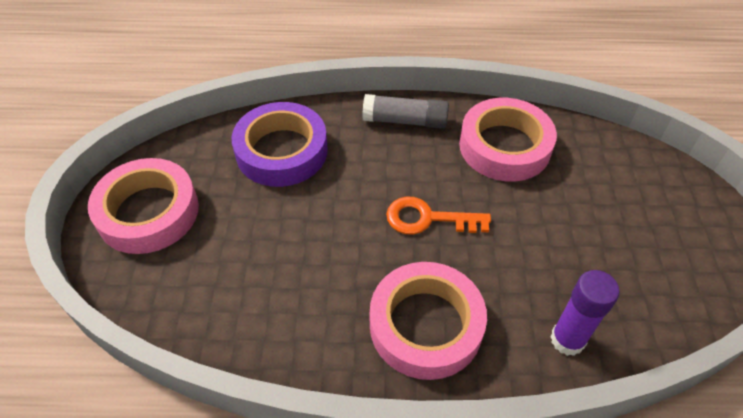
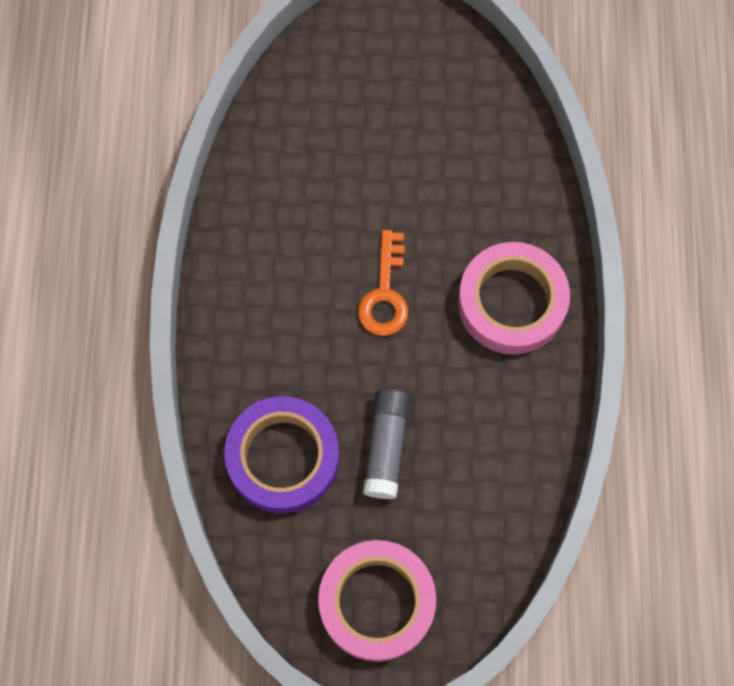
camera: 90 degrees left, 20 degrees up
grey glue stick [362,94,449,129] -> grey glue stick moved to [363,389,410,499]
pink tape [459,98,557,181] -> none
purple glue stick [550,270,620,356] -> none

